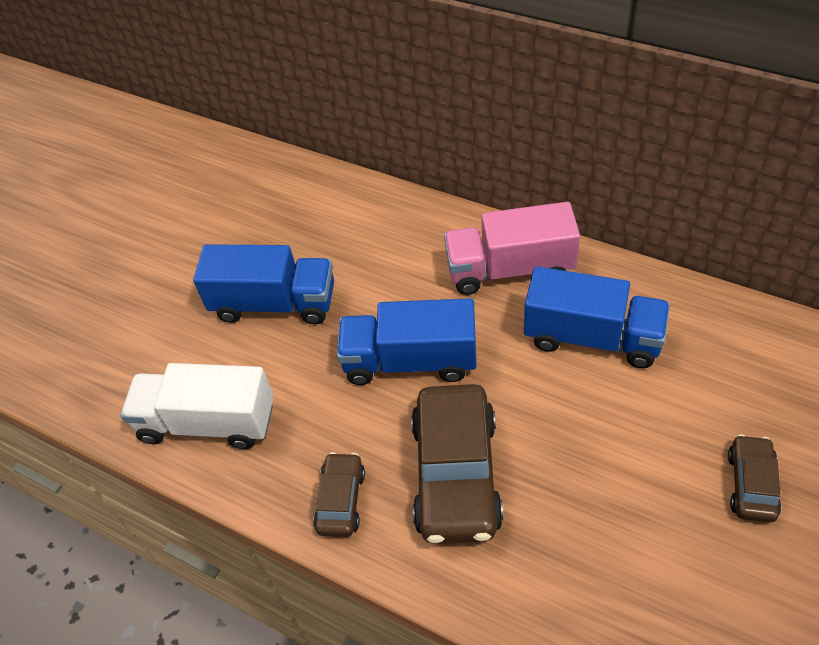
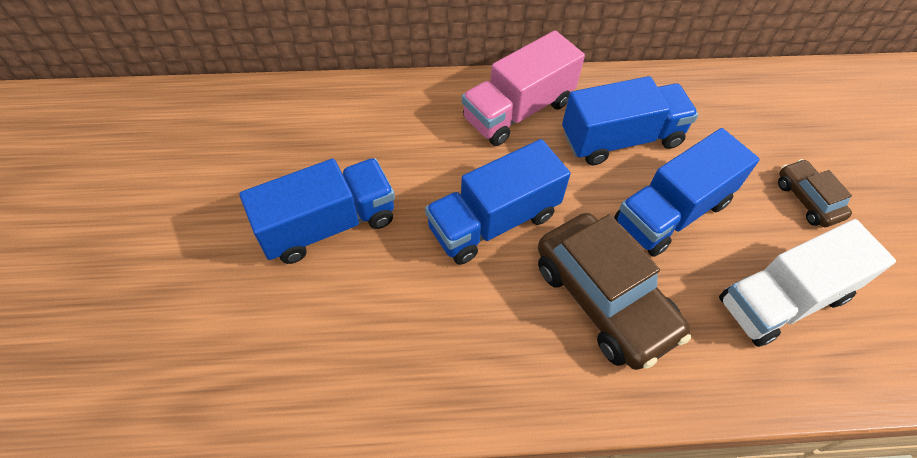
camera: 40 degrees left, 5 degrees up
white truck [120,363,274,449] -> white truck moved to [719,219,896,347]
brown car [313,452,365,537] -> none
none -> blue truck [614,128,760,257]

